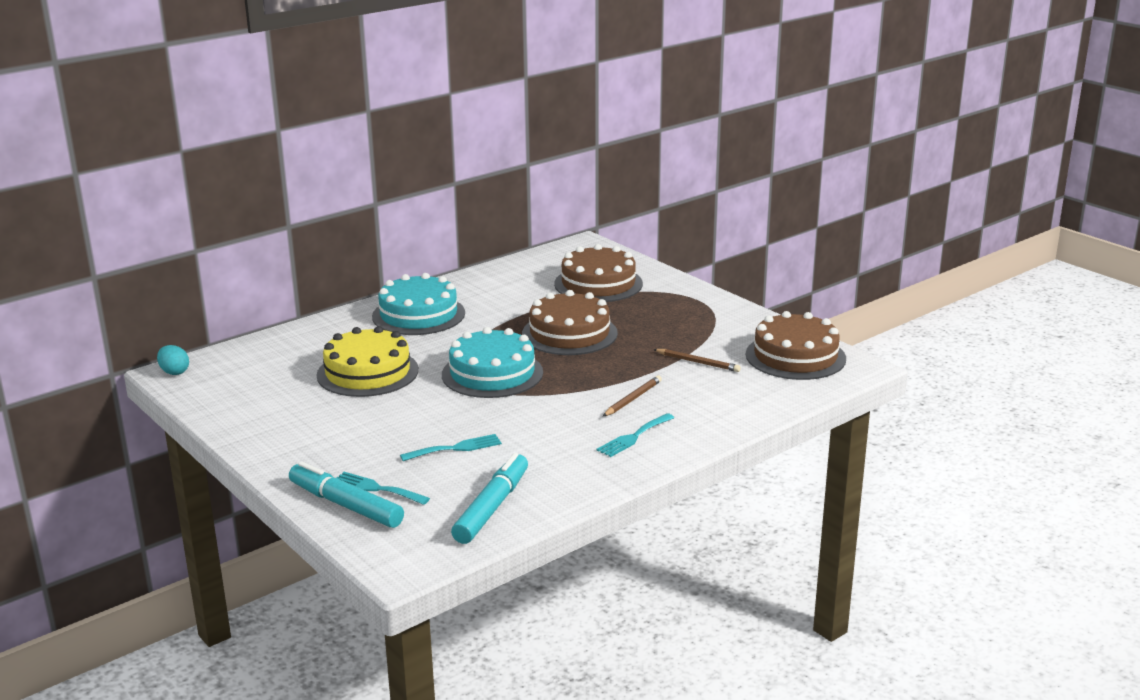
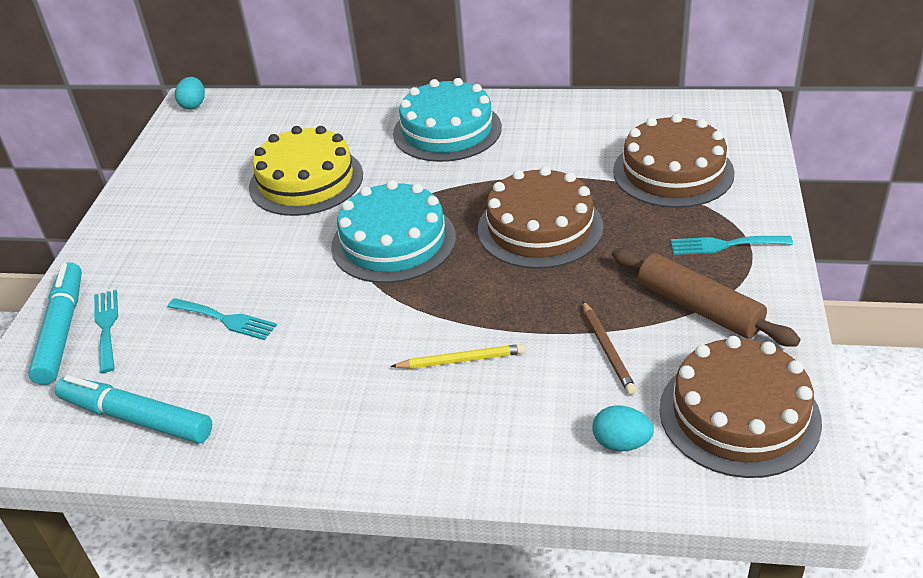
camera: 50 degrees right, 15 degrees up
turquoise marker [451,453,528,544] -> turquoise marker turned 135 degrees counterclockwise [55,375,212,443]
turquoise fork [597,413,674,457] -> turquoise fork moved to [670,236,793,255]
brown pencil [603,376,662,416] -> yellow pencil [390,344,525,369]
none -> turquoise egg [593,405,654,451]
none -> brown rolling pin [612,248,801,347]

